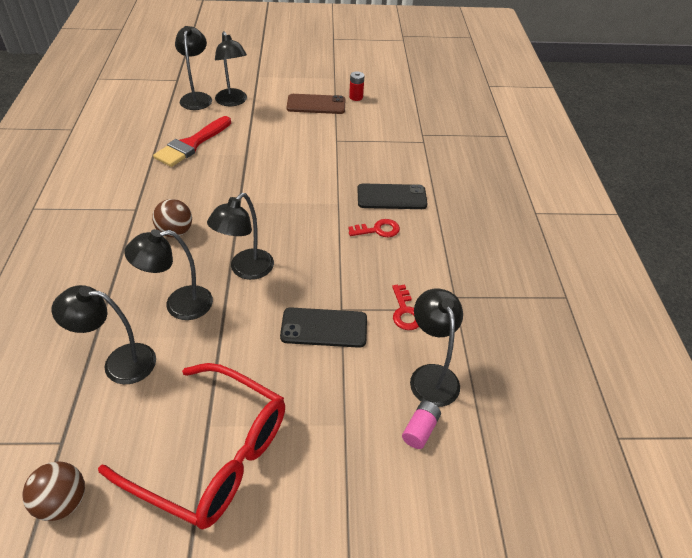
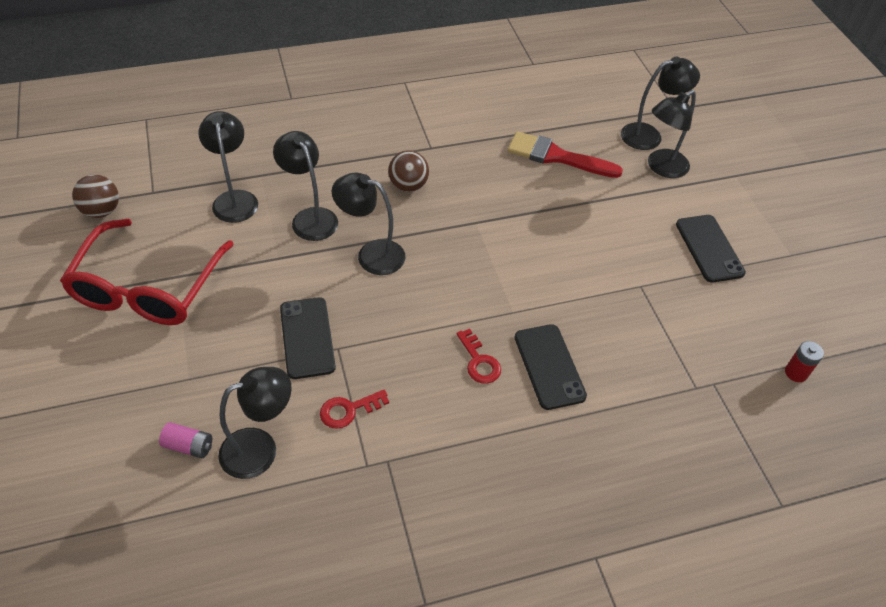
camera: 75 degrees right, 5 degrees up
brown phone [287,94,346,114] -> black phone [676,215,746,283]
red battery [349,71,364,101] -> red battery moved to [785,341,824,382]

